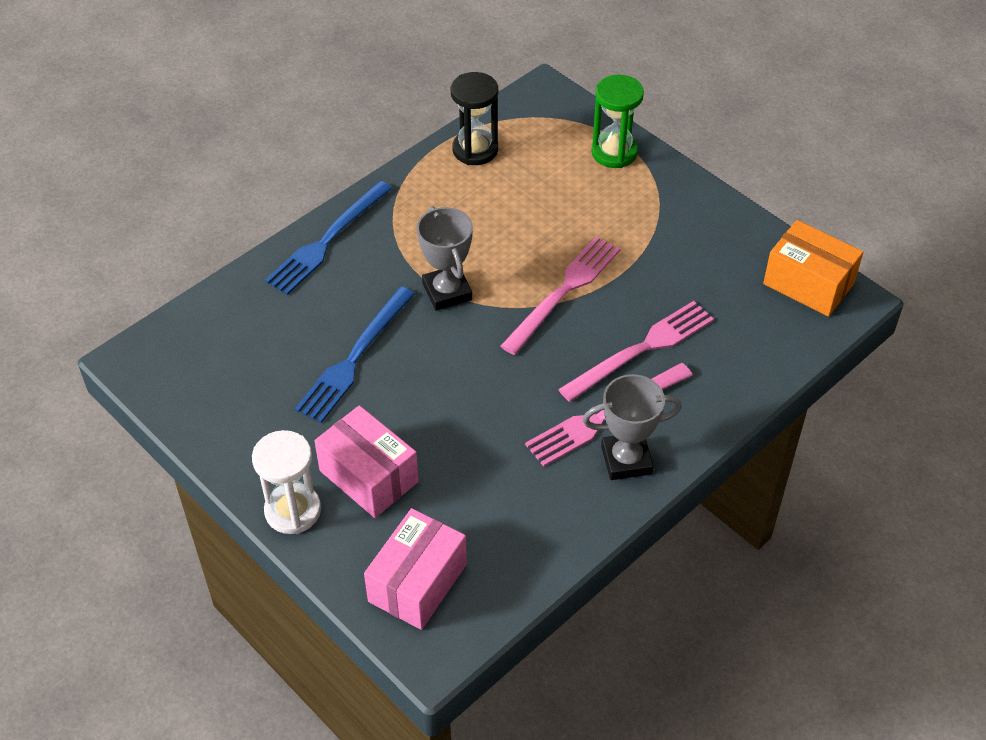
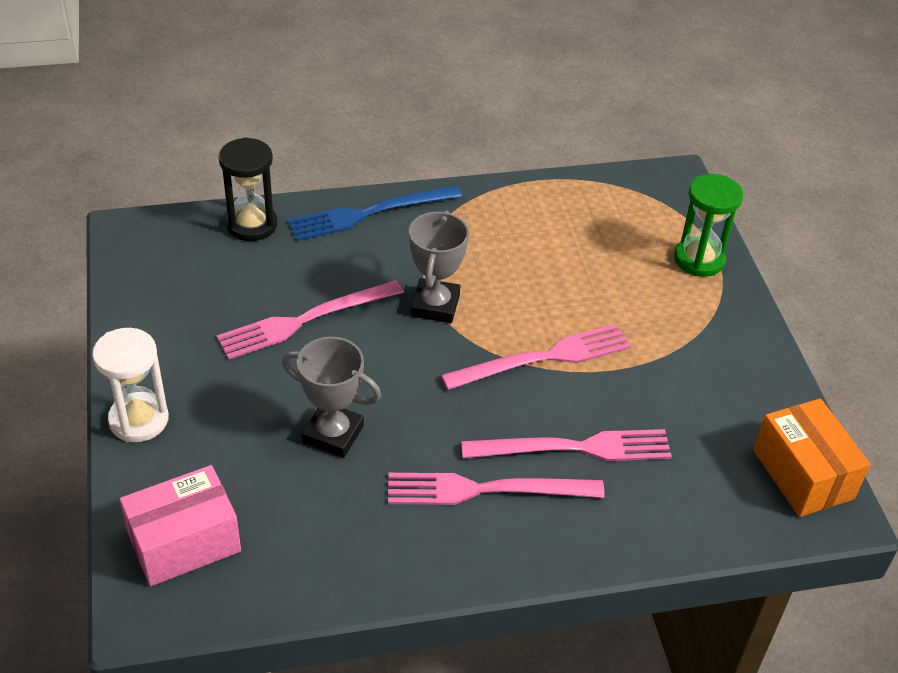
camera: 30 degrees right, 5 degrees down
blue fork [295,287,415,423] -> pink fork [216,280,404,360]
pink box [315,405,419,518] -> none
black hourglass [451,72,498,165] -> black hourglass moved to [218,137,278,241]
grey trophy [583,374,682,480] -> grey trophy moved to [282,337,381,458]

